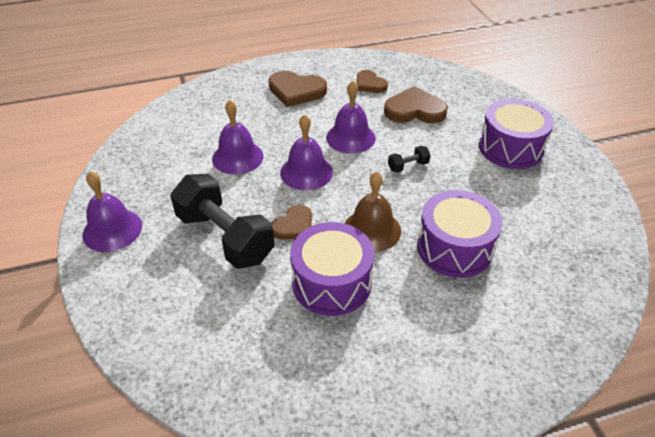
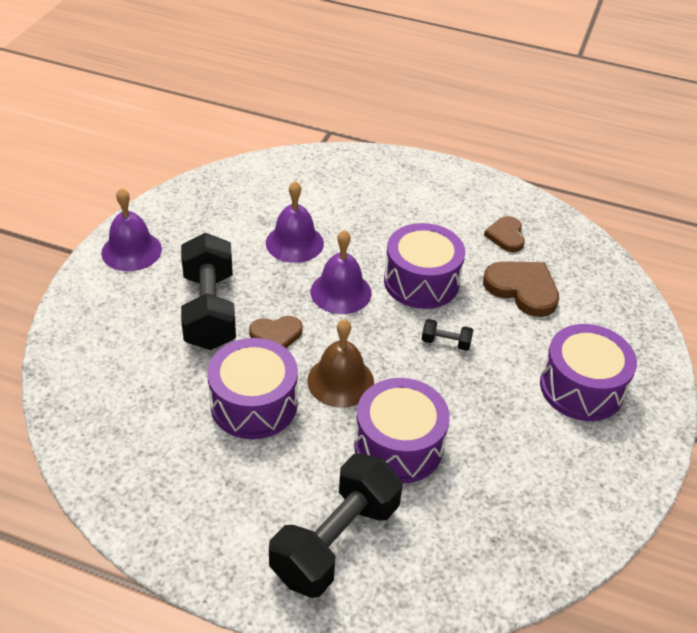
camera: 35 degrees right, 0 degrees up
brown heart [269,71,327,107] -> none
purple bell [326,81,376,153] -> purple drum [384,223,465,309]
none -> black dumbbell [269,454,403,598]

